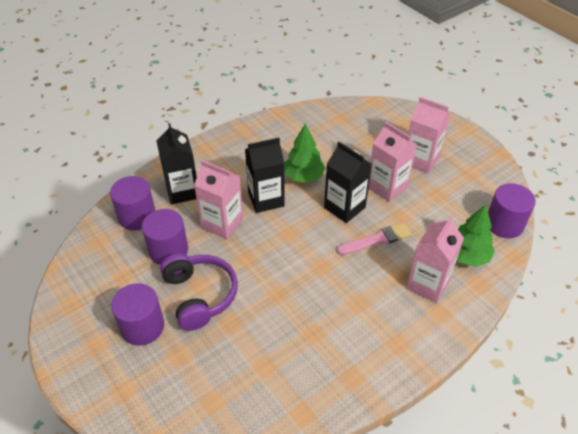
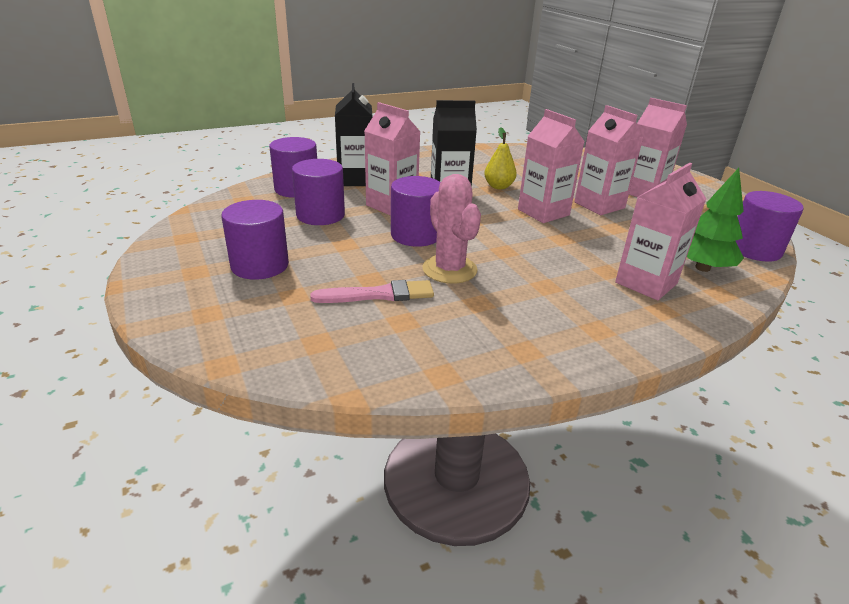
camera: 10 degrees right, 15 degrees down
purple headphones [160,253,238,331] -> none
green tree [284,124,325,183] -> yellow pear [484,127,517,189]
black carton [324,142,372,223] -> pink carton [518,109,585,223]
pink brush [337,223,412,255] -> pink brush moved to [310,280,434,303]
none -> purple cylinder [391,176,441,247]
none -> pink cactus [423,174,481,284]

